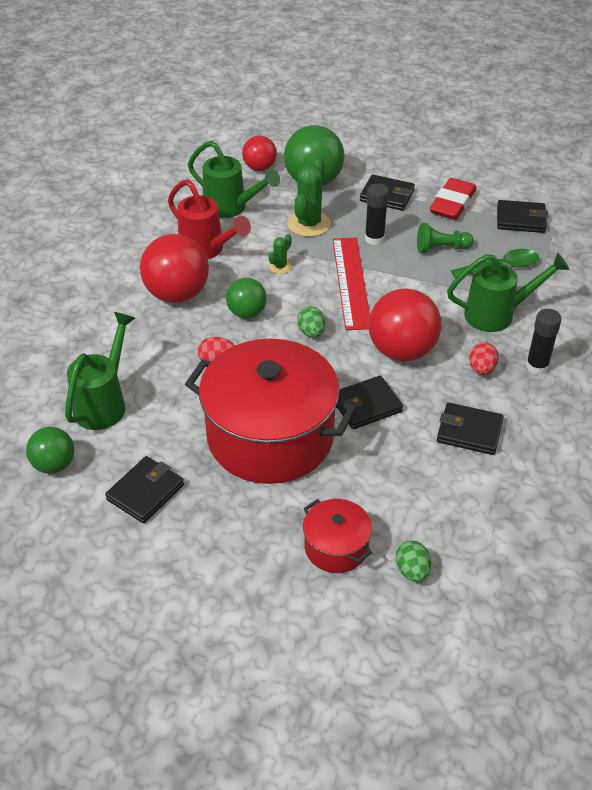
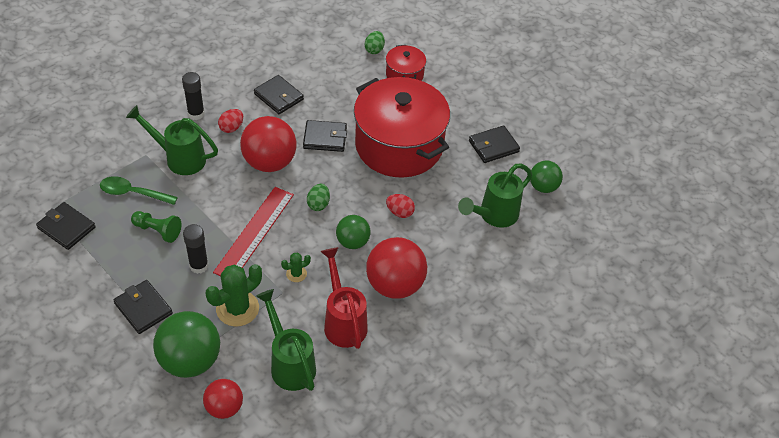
camera: 155 degrees left, 5 degrees up
red eraser [429,178,477,220] -> none

